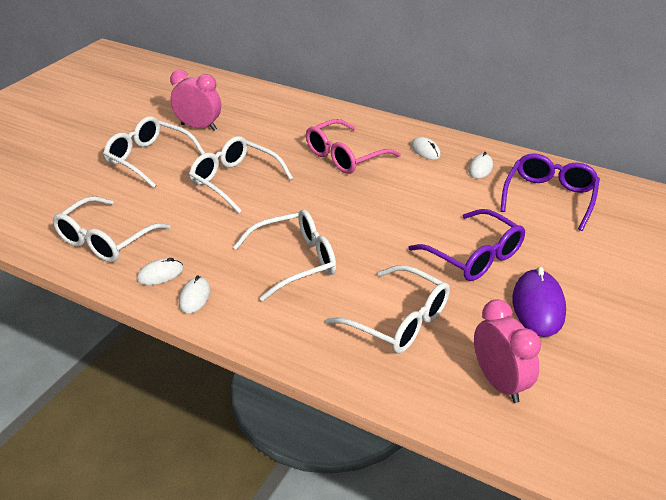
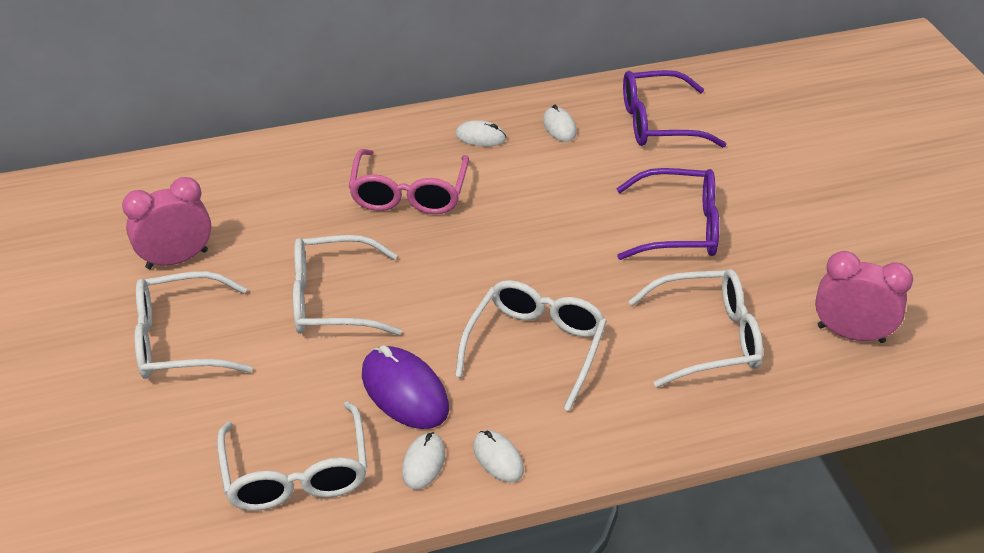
camera: 45 degrees left, 5 degrees up
purple glasses [500,153,600,231] -> purple glasses turned 75 degrees counterclockwise [623,70,726,147]
purple mouse [513,267,566,337] -> purple mouse moved to [362,345,449,429]

